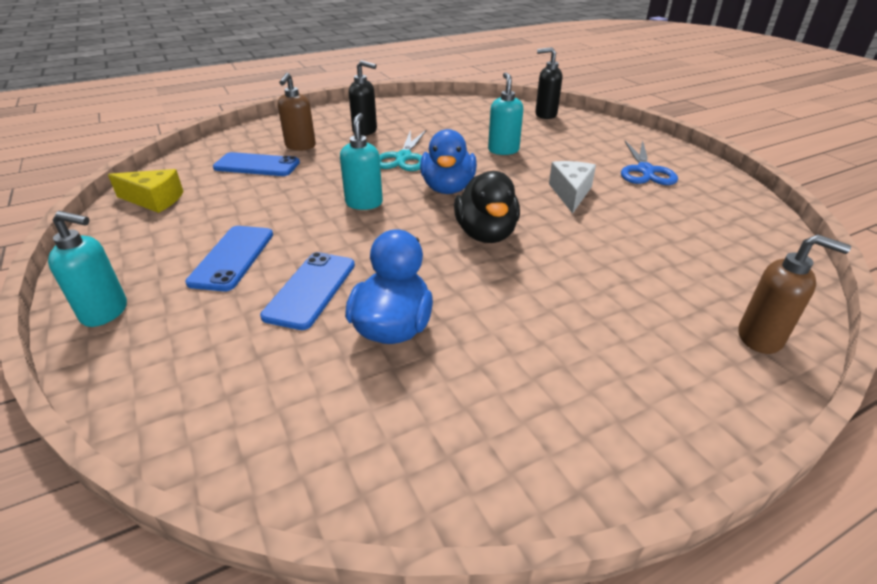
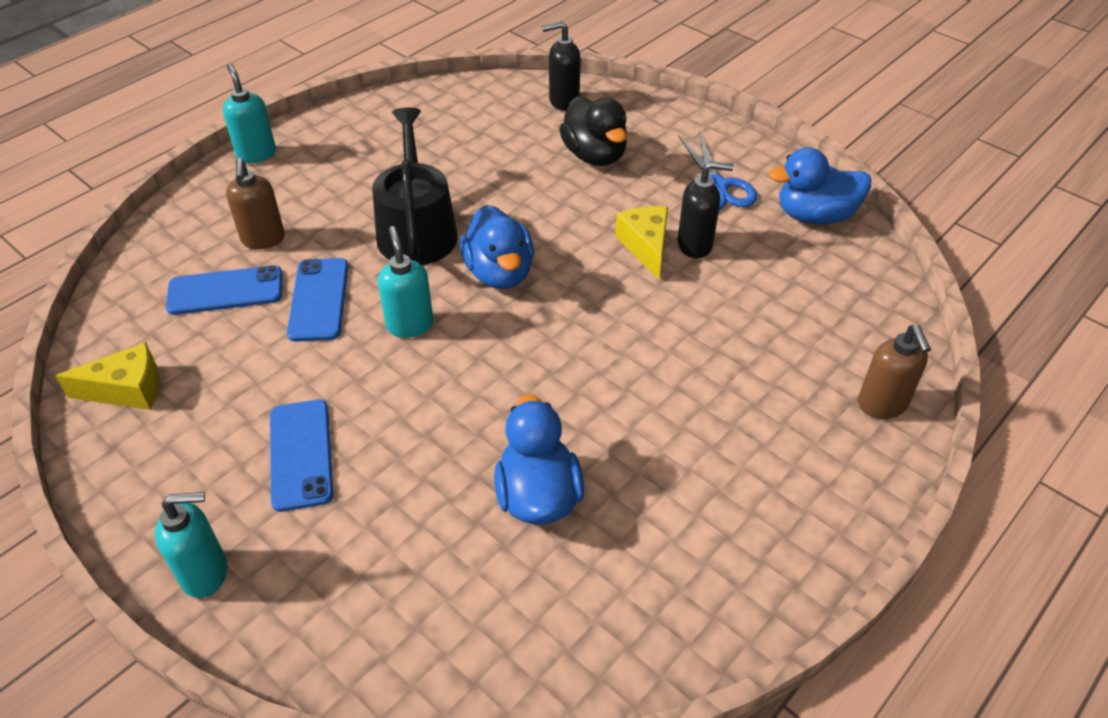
camera: 20 degrees left, 10 degrees up
blue phone [260,252,355,330] -> blue phone moved to [287,258,349,342]
black soap dispenser [349,60,377,136] -> black soap dispenser moved to [678,161,734,258]
turquoise scissors [379,130,426,171] -> black watering can [372,107,458,265]
black duck [454,171,520,243] -> black duck moved to [559,96,627,166]
turquoise soap dispenser [488,72,523,155] -> turquoise soap dispenser moved to [223,64,276,163]
white cheese [549,161,596,214] -> yellow cheese [615,206,668,280]
brown soap dispenser [739,234,851,354] -> brown soap dispenser turned 75 degrees clockwise [858,325,931,419]
none -> blue duck [769,147,871,224]

